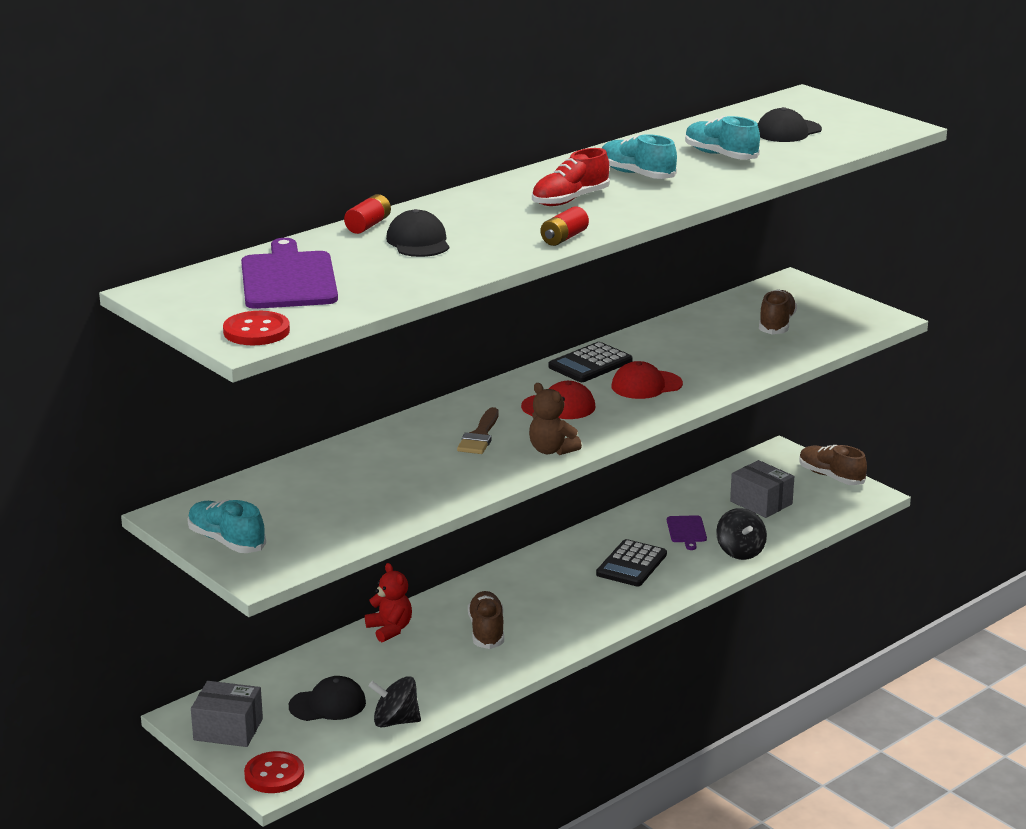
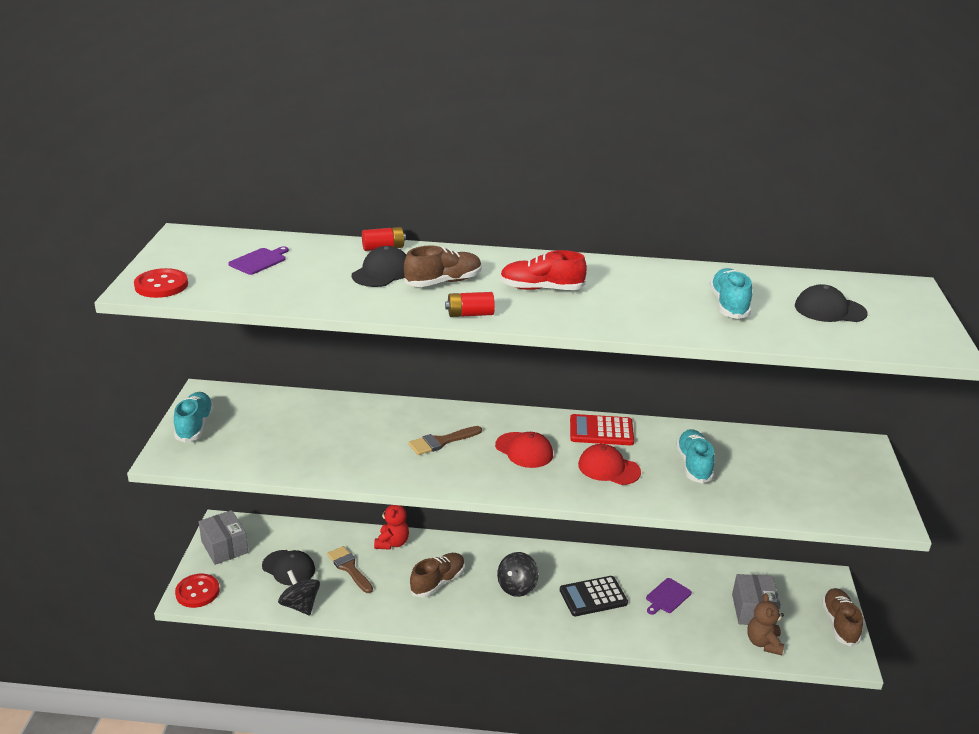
camera: 45 degrees right, 5 degrees up
purple cutting board [241,238,338,309] -> purple cutting board [228,246,289,275], size x0.50
brown teddy bear [529,383,582,455] -> brown teddy bear moved to [747,593,784,655]
black calculator [548,342,633,382] -> red calculator [570,414,634,445]
turquoise shoe [602,134,677,179] -> turquoise shoe moved to [676,429,715,484]
black spinning top [716,508,767,560] -> black spinning top moved to [497,552,539,597]
brown shoe [759,289,797,334] -> brown shoe moved to [404,245,482,287]
none -> brown brush [327,546,373,593]

